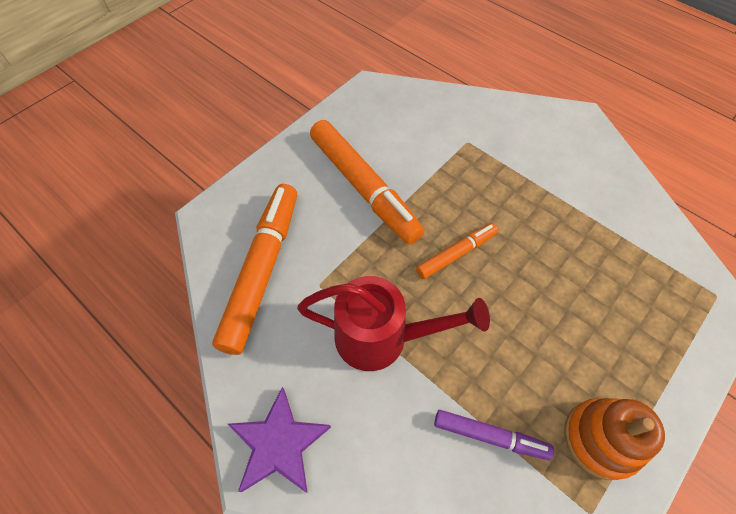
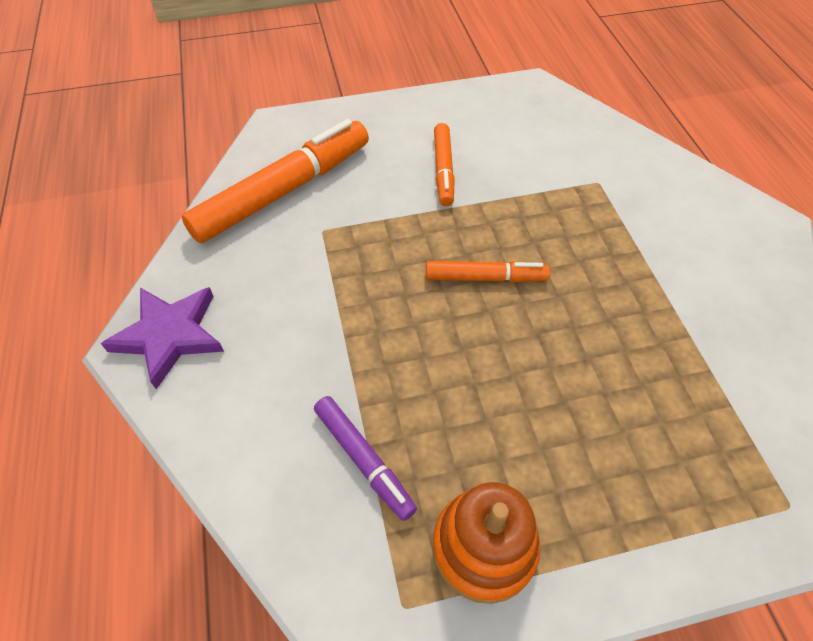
camera: 35 degrees right, 5 degrees down
red watering can [297,276,490,371] -> none
orange marker [310,120,424,245] -> orange marker [434,123,455,206], size x0.53

